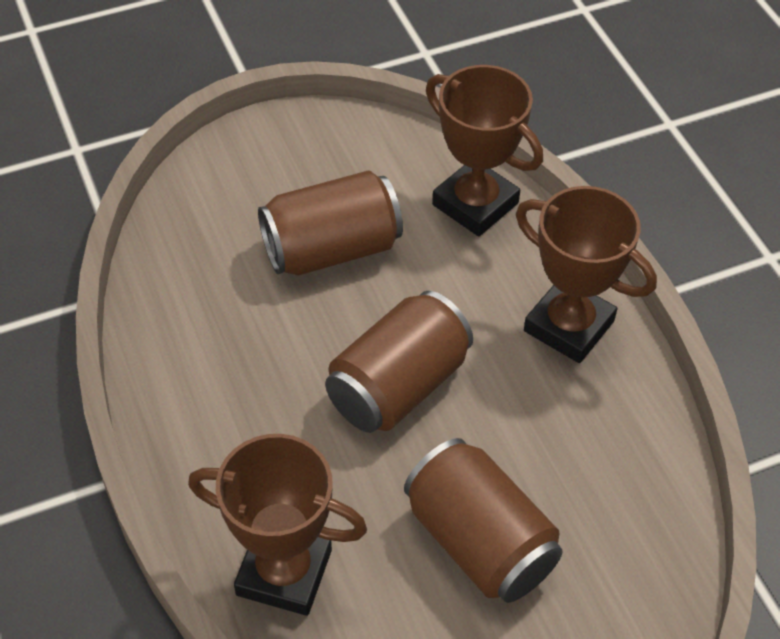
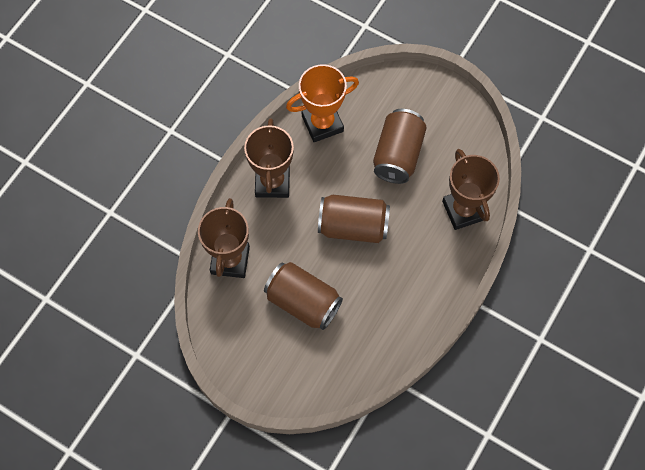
camera: 125 degrees left, 15 degrees up
none -> orange trophy [286,64,359,142]

